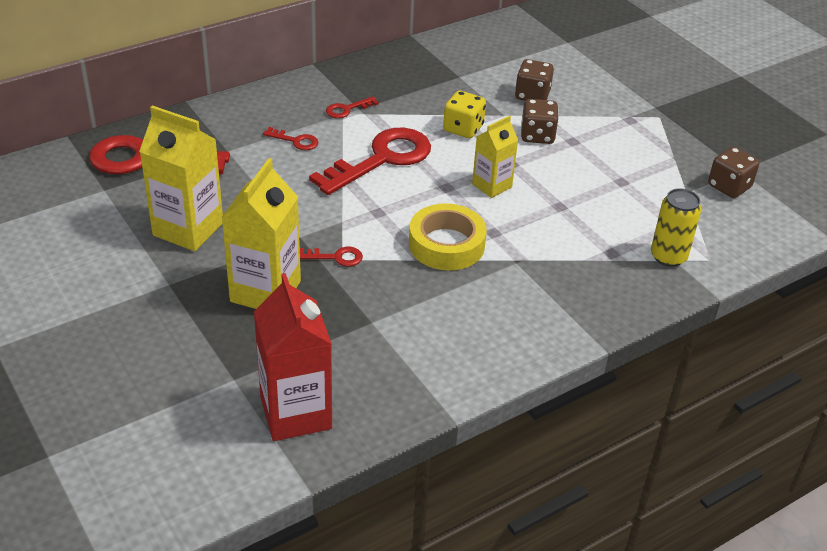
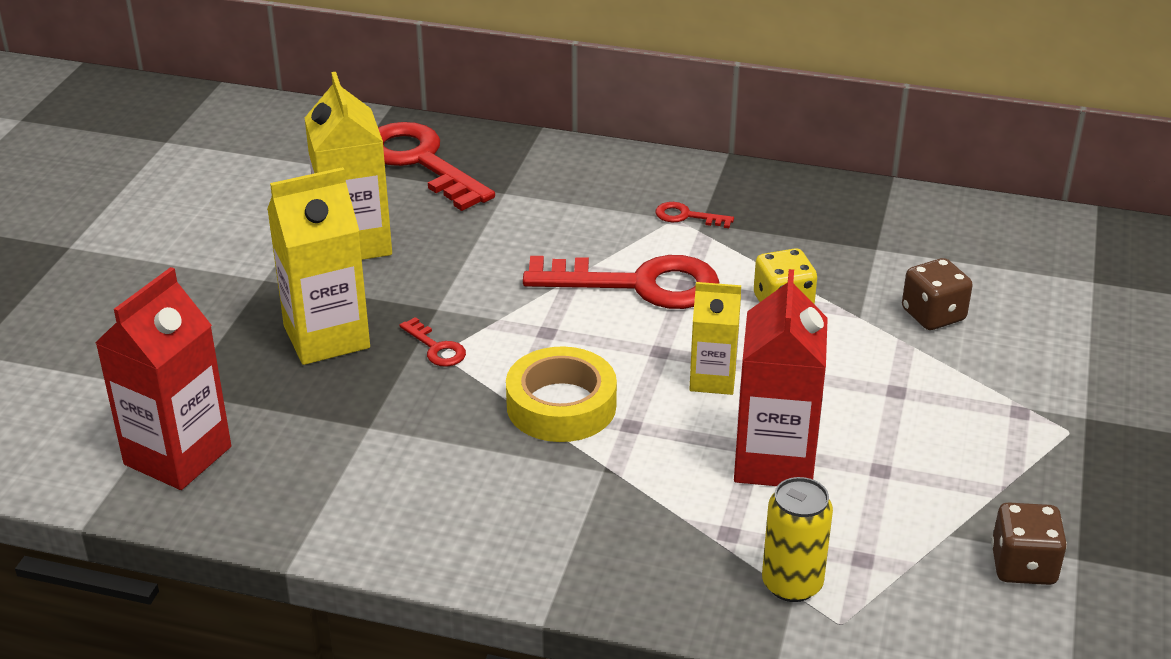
camera: 50 degrees right, 5 degrees down
red key [263,127,319,150] -> none
brown dice [521,99,559,144] -> none
none -> red carton [734,269,828,486]

